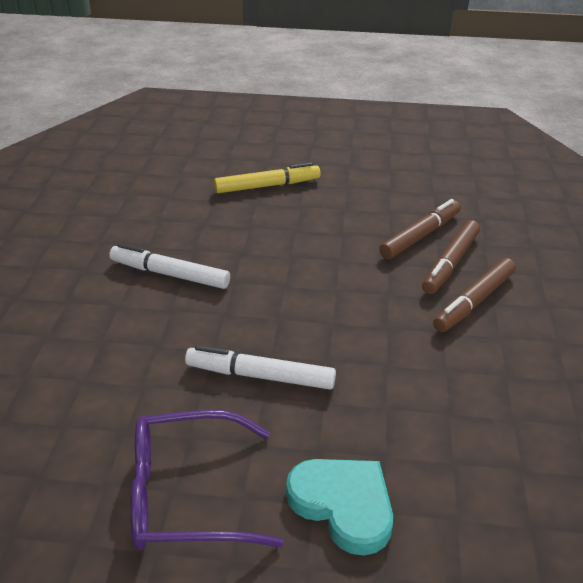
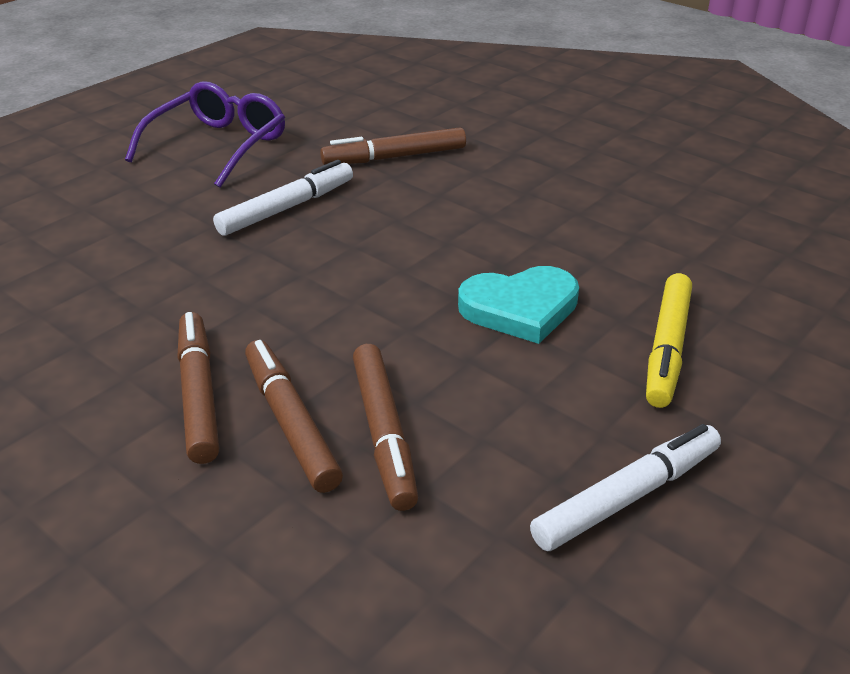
camera: 125 degrees right, 0 degrees up
white marker [109,243,230,289] -> white marker moved to [530,424,721,551]
turquoise heart [286,459,393,556] -> turquoise heart moved to [458,266,579,344]
none -> brown marker [320,127,466,165]

